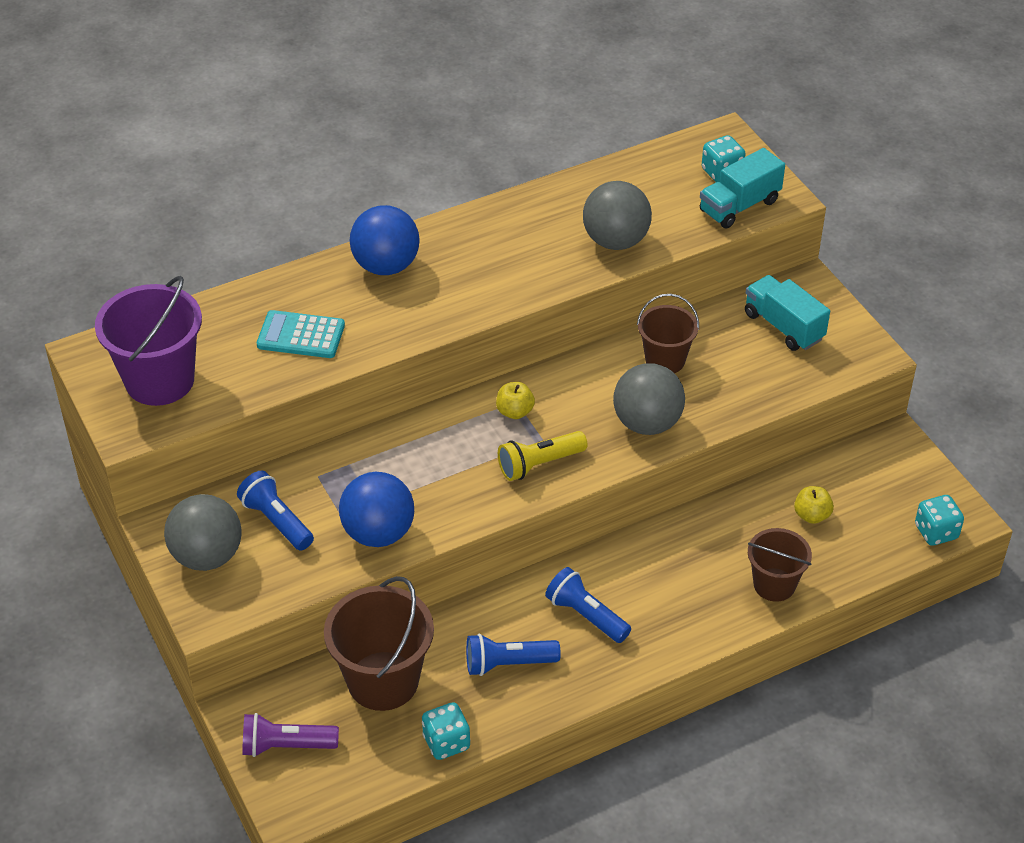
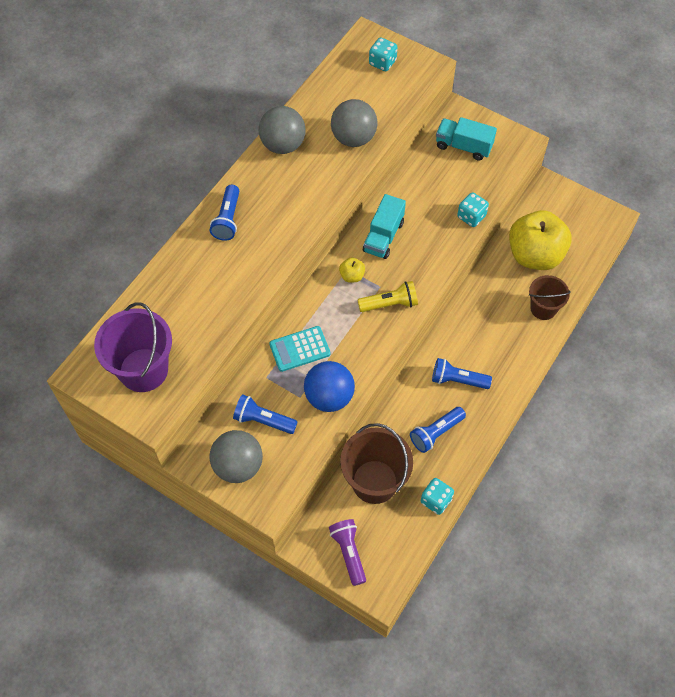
camera: 30 degrees left, 15 degrees up
purple flashlight [242,713,339,757] -> purple flashlight turned 105 degrees clockwise [329,519,366,586]
turquoise calculator [257,310,345,358] -> turquoise calculator moved to [269,326,331,372]
blue ball [350,205,420,275] -> blue flashlight [210,185,239,241]
yellow flashlight [498,431,588,481] -> yellow flashlight turned 135 degrees counterclockwise [358,281,418,312]
grey ball [613,363,685,435] -> grey ball moved to [259,106,306,154]
brown bucket [637,294,699,373] -> none
turquoise truck [700,148,785,228] -> turquoise truck moved to [363,194,406,259]
yellow apple [794,486,834,524] -> yellow apple [509,210,572,270], size x2.50
turquoise dice [915,495,964,546] -> turquoise dice moved to [457,192,489,227]

